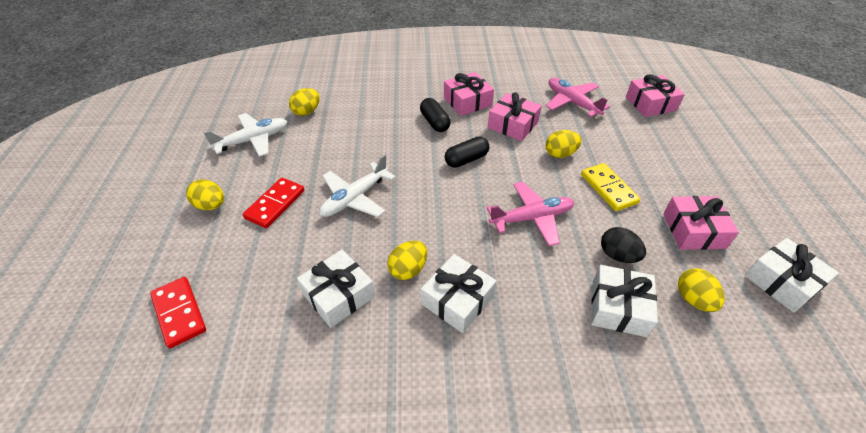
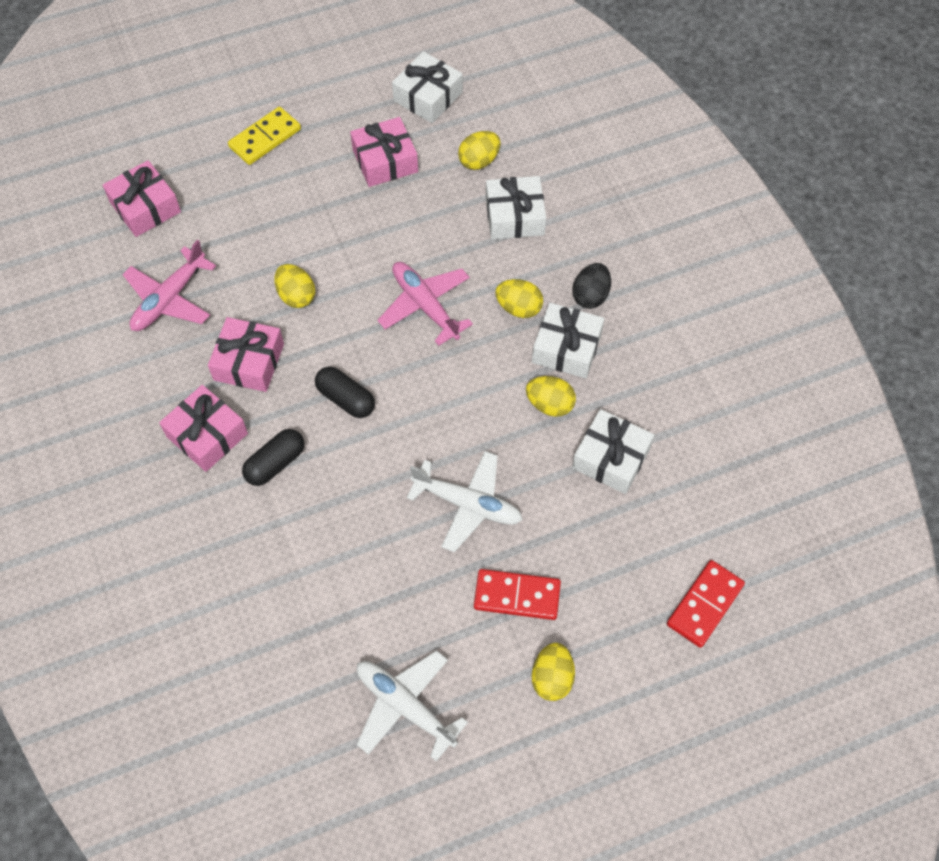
camera: 110 degrees left, 15 degrees up
yellow egg [289,88,320,116] -> yellow egg moved to [495,279,543,318]
yellow domino [581,163,640,211] -> yellow domino moved to [228,107,301,165]
black egg [601,227,646,263] -> black egg moved to [572,263,611,309]

